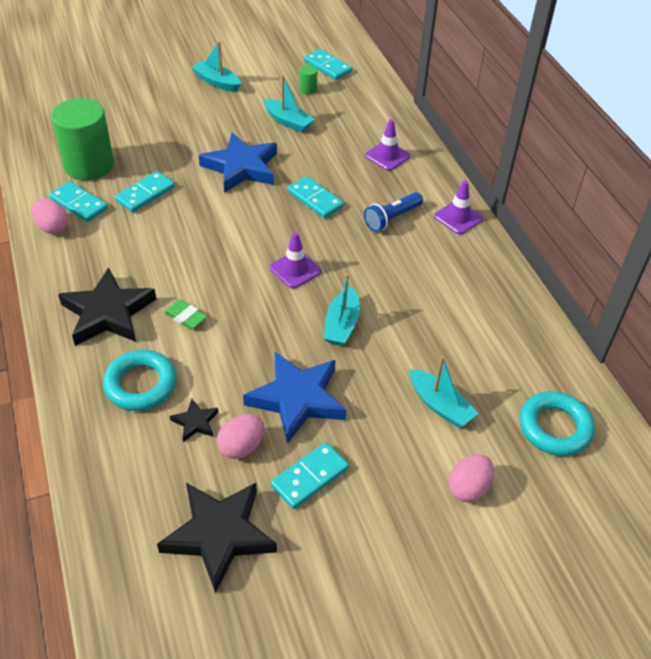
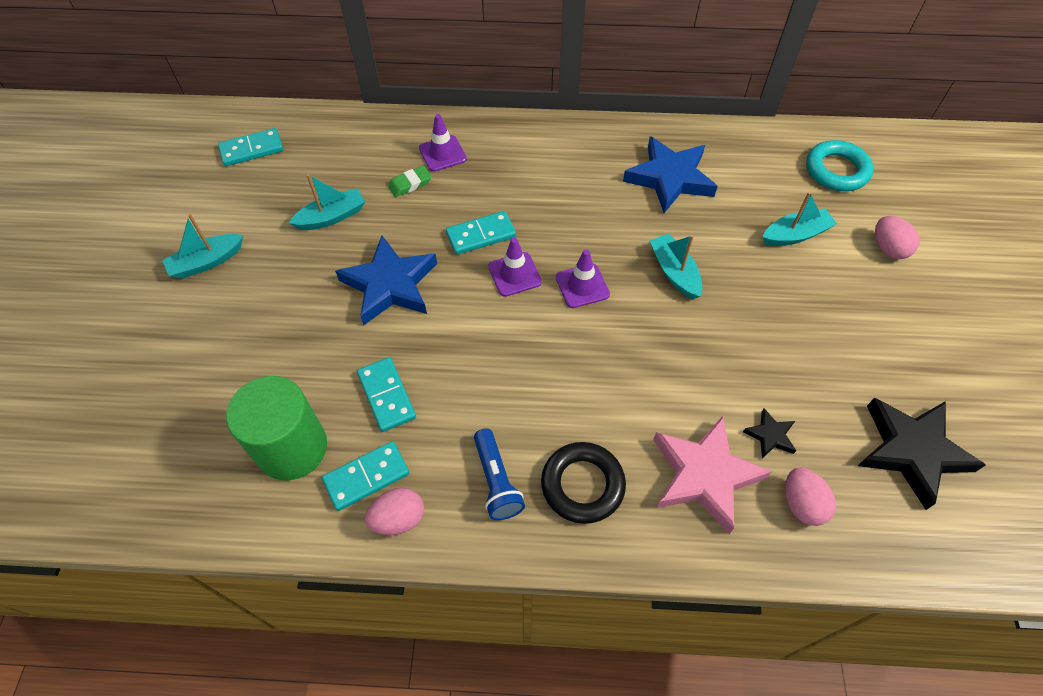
camera: 65 degrees left, 10 degrees up
black star [58,267,156,346] -> black ring [541,442,626,524]
turquoise ring [103,350,177,411] -> pink star [653,416,772,534]
green eraser [164,300,207,329] -> green eraser moved to [388,166,432,197]
pink egg [217,414,265,459] -> pink egg moved to [785,468,836,526]
blue star [243,351,346,444] -> blue star moved to [623,136,718,213]
turquoise domino [271,442,349,509] -> none
green cylinder [299,65,317,94] -> none
turquoise boat [324,274,360,346] -> turquoise boat turned 150 degrees counterclockwise [649,234,702,299]
blue flashlight [364,192,423,232] -> blue flashlight moved to [474,428,525,520]
purple traffic cone [434,181,483,234] -> purple traffic cone moved to [488,238,542,297]

